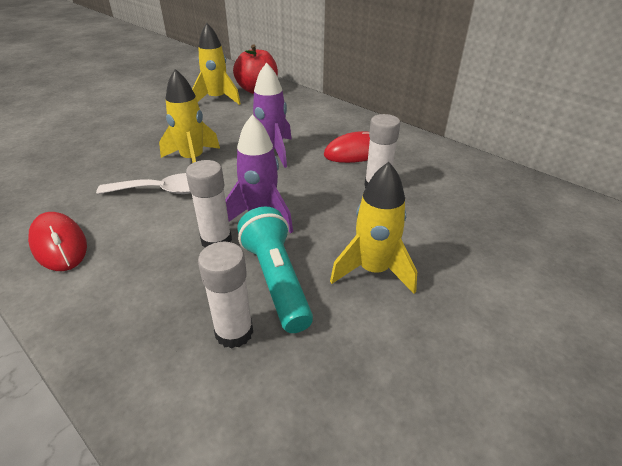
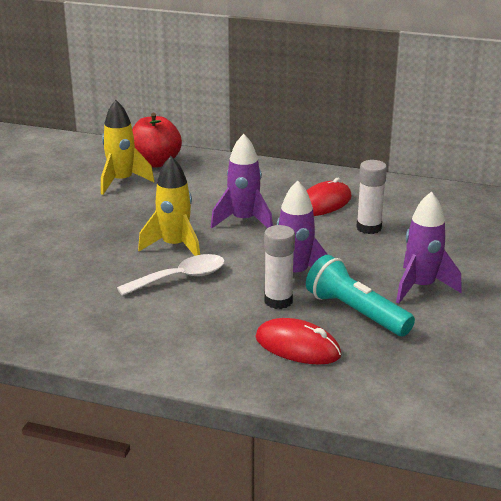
camera: 25 degrees left, 10 degrees down
red mouse [28,212,87,271] -> red mouse moved to [255,318,341,365]
white glue stick [198,242,253,349] -> none
yellow rocket [330,162,417,294] -> purple rocket [396,191,462,304]

